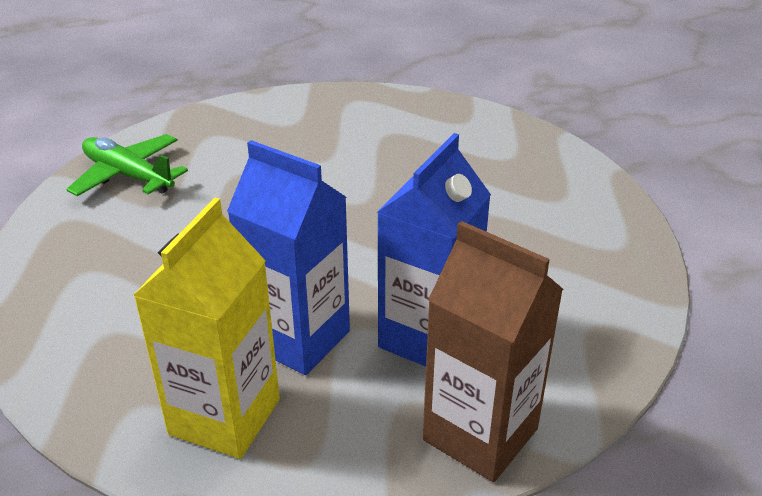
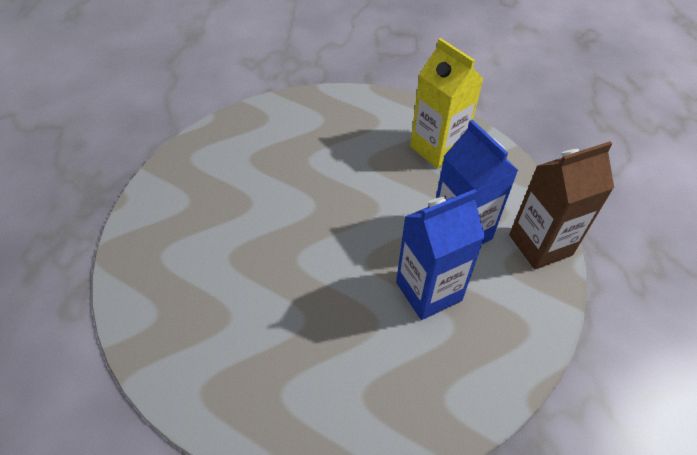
camera: 60 degrees left, 15 degrees up
green plane [66,134,188,196] -> none
yellow carton [133,198,280,459] -> yellow carton moved to [410,38,483,168]

